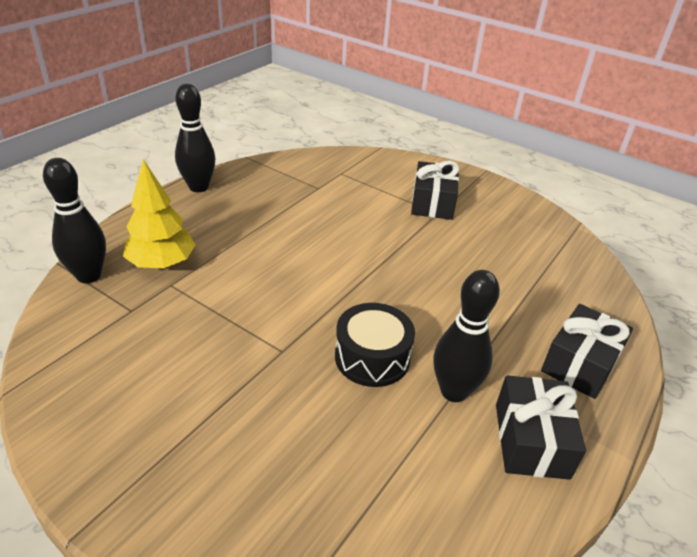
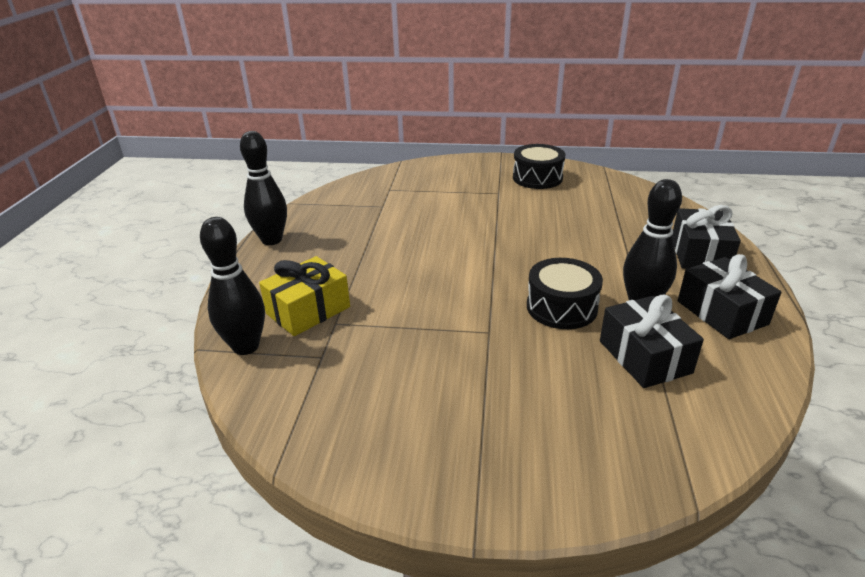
camera: 25 degrees left, 5 degrees down
yellow tree [123,159,196,269] -> yellow gift [259,256,350,336]
black gift [411,161,460,220] -> black gift moved to [600,295,704,388]
none -> black drum [513,144,565,189]

